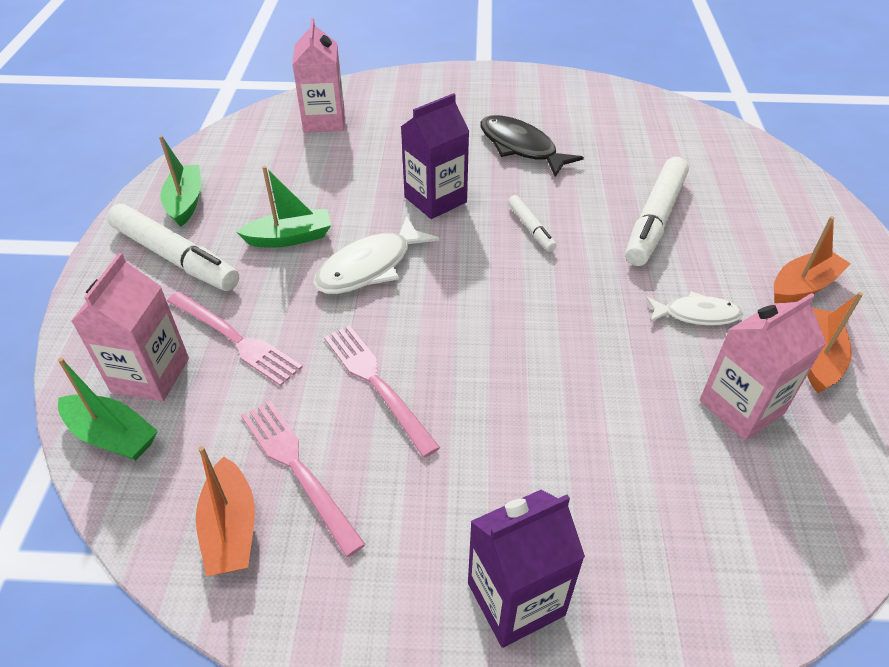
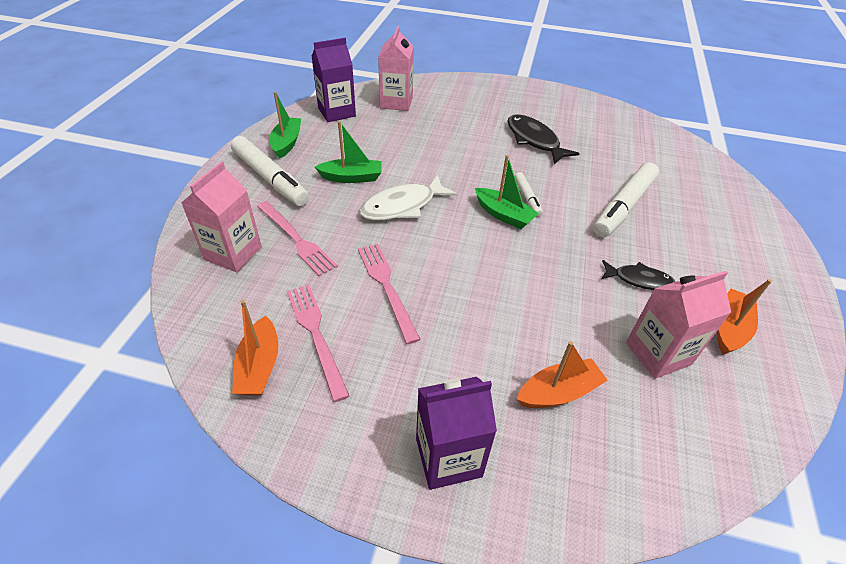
camera: 10 degrees right, 0 degrees up
green boat [58,358,158,460] -> green boat moved to [475,155,539,229]
purple carton [401,93,469,219] -> purple carton moved to [311,38,356,122]
white fish [646,291,743,325] -> black fish [602,260,676,290]
orange boat [774,216,851,303] -> orange boat moved to [517,341,608,408]

